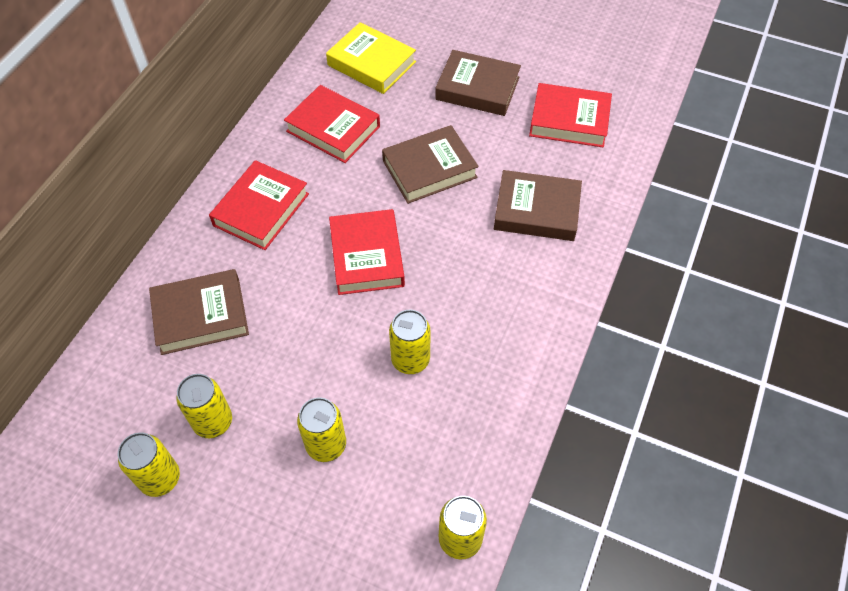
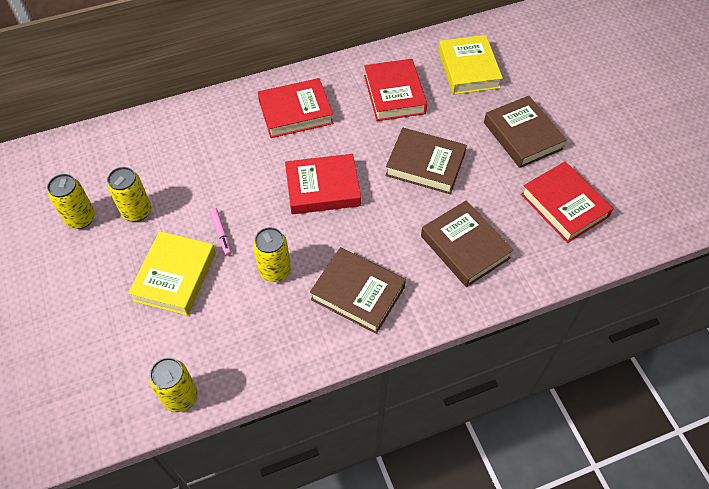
camera: 45 degrees right, 0 degrees up
brown book [149,269,249,355] -> brown book moved to [310,247,406,334]
yellow can [297,397,346,462] -> yellow book [128,231,216,316]
red book [329,209,405,295] -> red book turned 45 degrees clockwise [285,154,361,214]
none -> pink marker [210,208,232,256]

